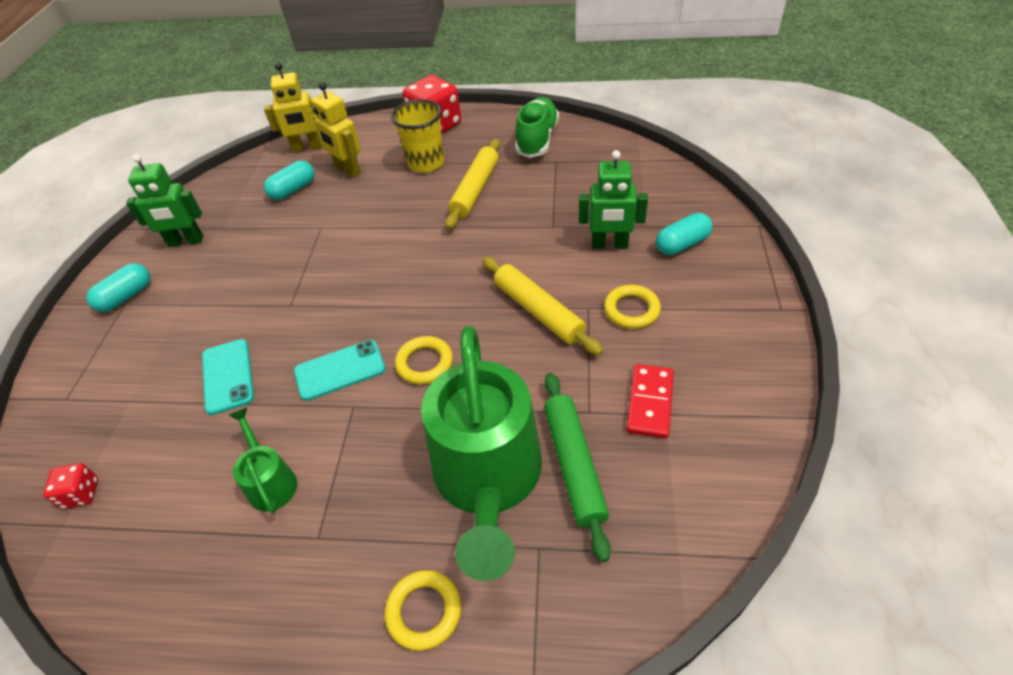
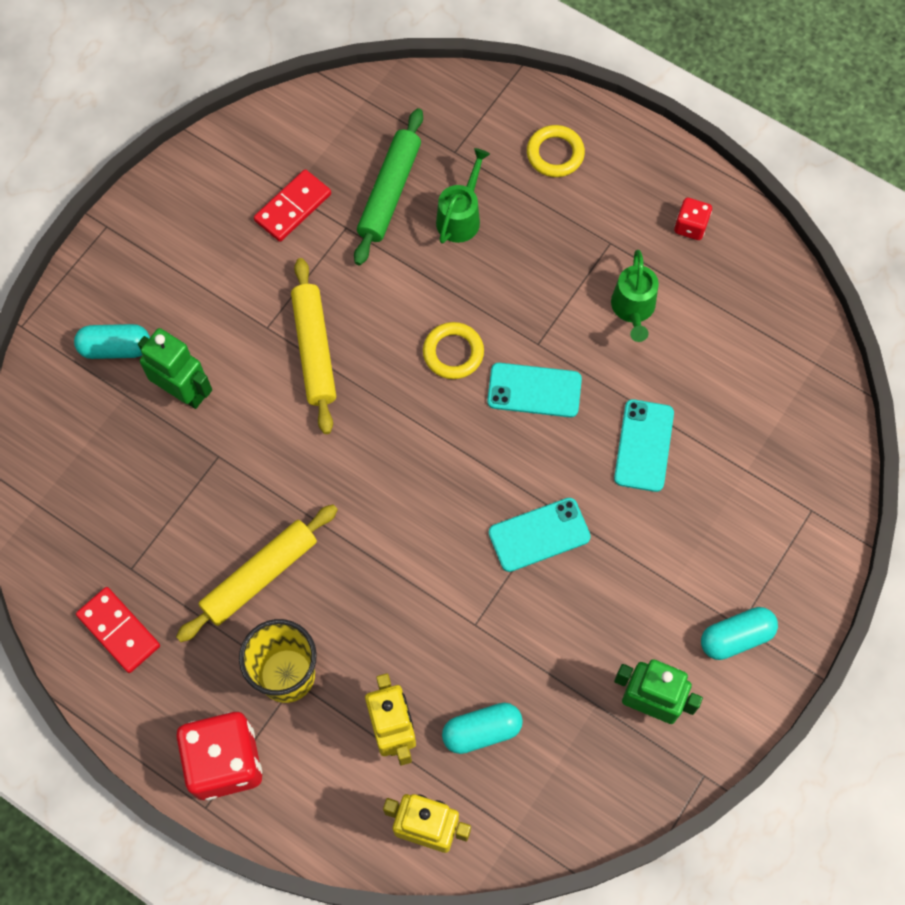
camera: 155 degrees left, 20 degrees up
red dice [43,463,98,509] -> red dice moved to [674,198,712,240]
green watering can [421,325,542,581] -> green watering can [436,148,490,243], size x0.44
green shoe [515,97,559,158] -> red domino [76,587,160,673]
yellow ring [604,285,661,329] -> none
none -> turquoise phone [489,498,591,572]

